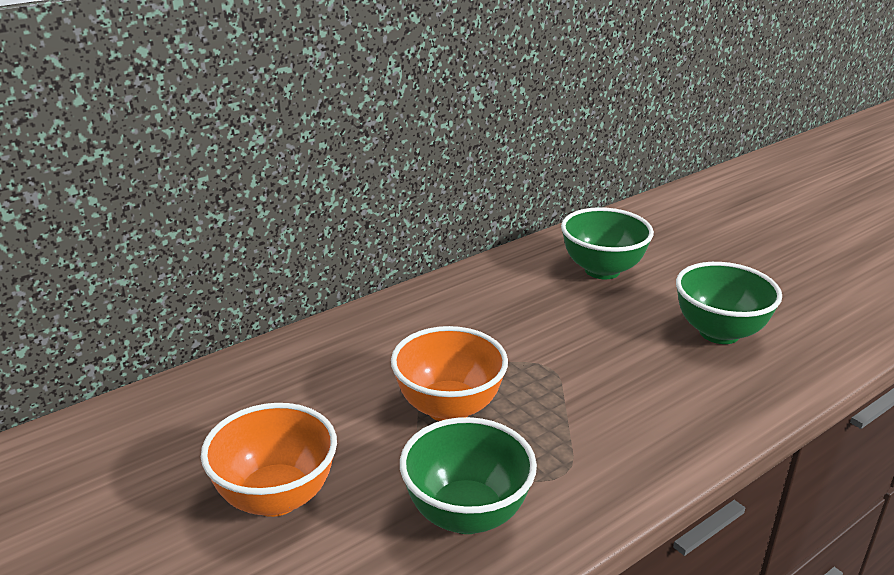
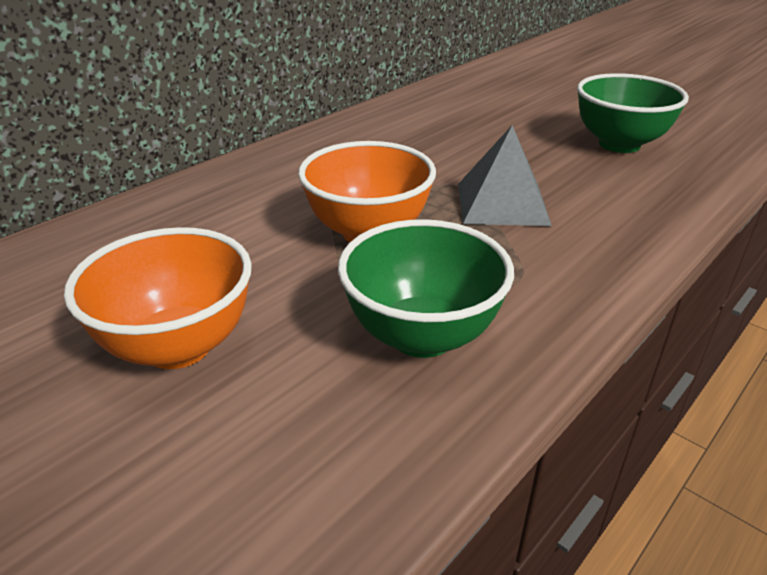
camera: 10 degrees left, 5 degrees up
green bowl [561,207,654,279] -> none
none -> grey pyramid [458,125,552,226]

